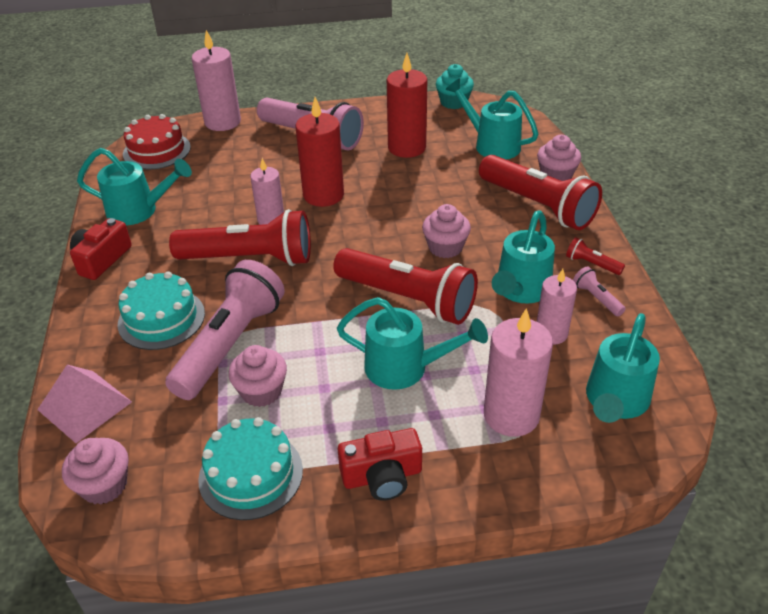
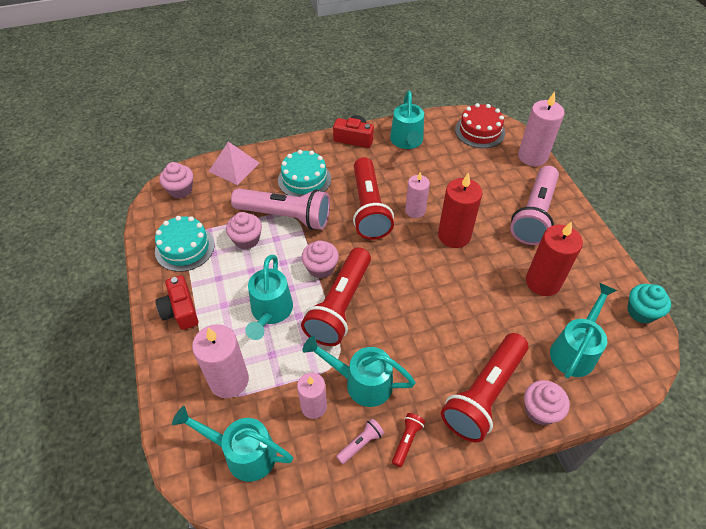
camera: 80 degrees right, 10 degrees up
pink cupcake [422,204,471,258] -> pink cupcake moved to [301,240,339,279]

